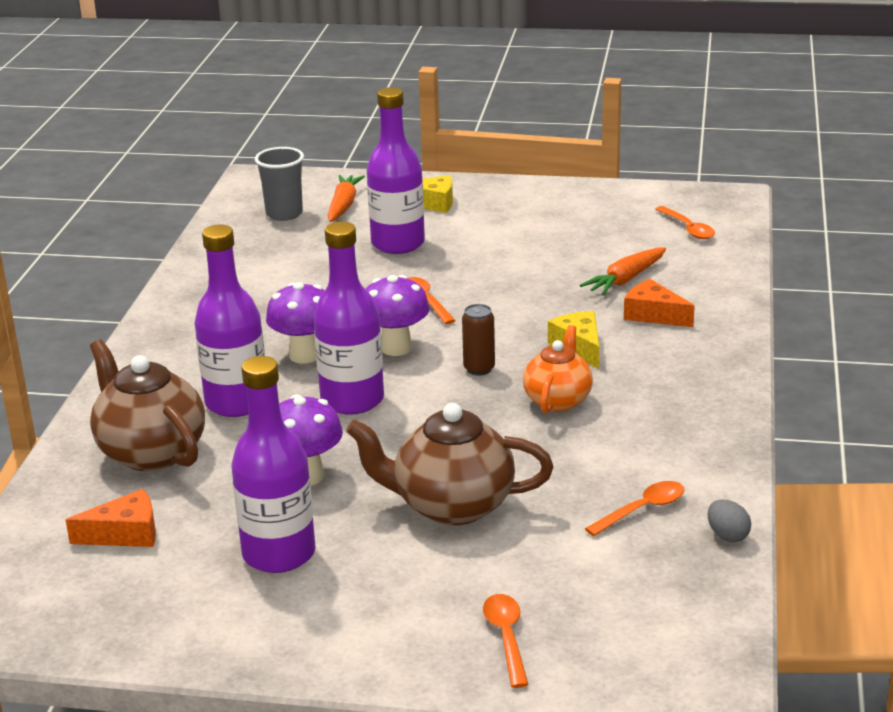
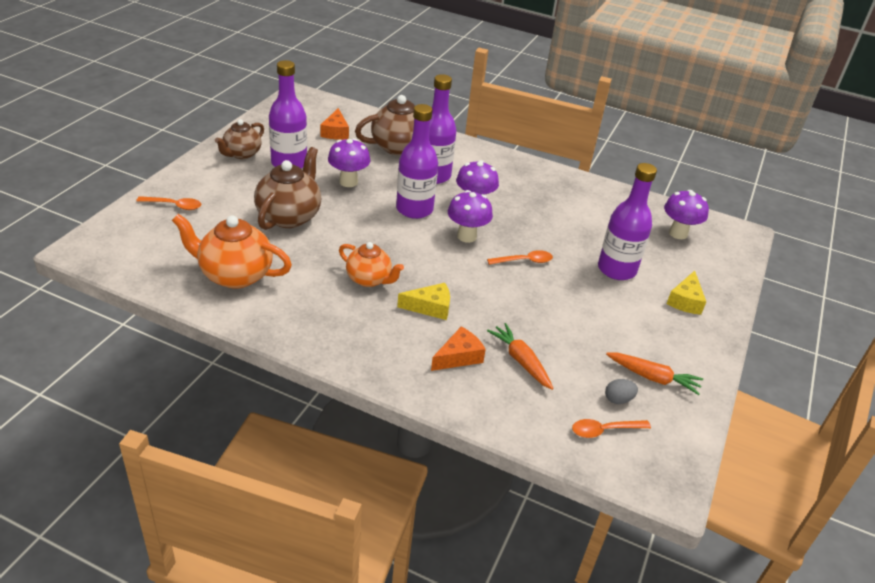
camera: 100 degrees right, 10 degrees up
grey cup [255,147,304,221] -> purple mushroom [664,190,709,239]
orange carrot [327,175,365,222] -> orange carrot moved to [606,353,703,395]
brown can [462,304,495,375] -> none
orange spoon [585,481,684,536] -> orange teapot [172,214,292,289]
grey egg [707,499,751,542] -> grey egg moved to [605,379,638,404]
none -> brown teapot [215,119,264,159]

